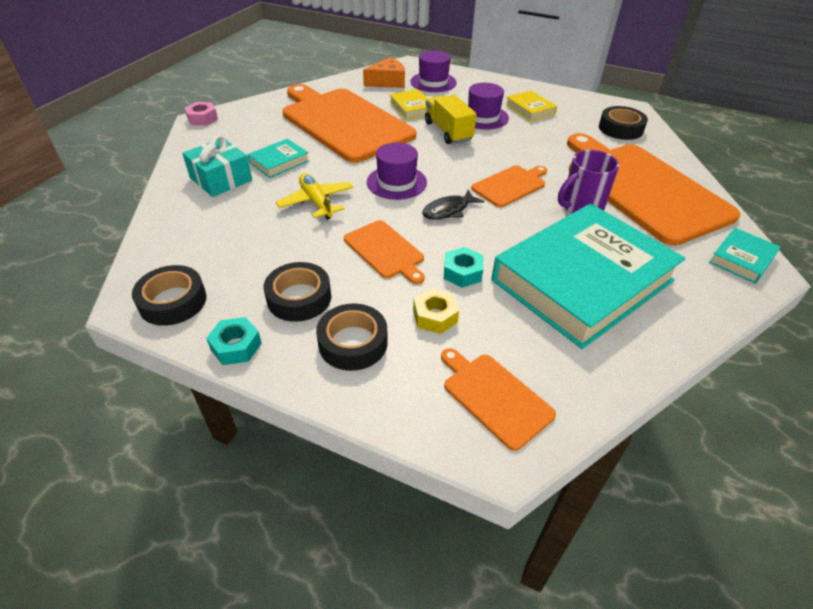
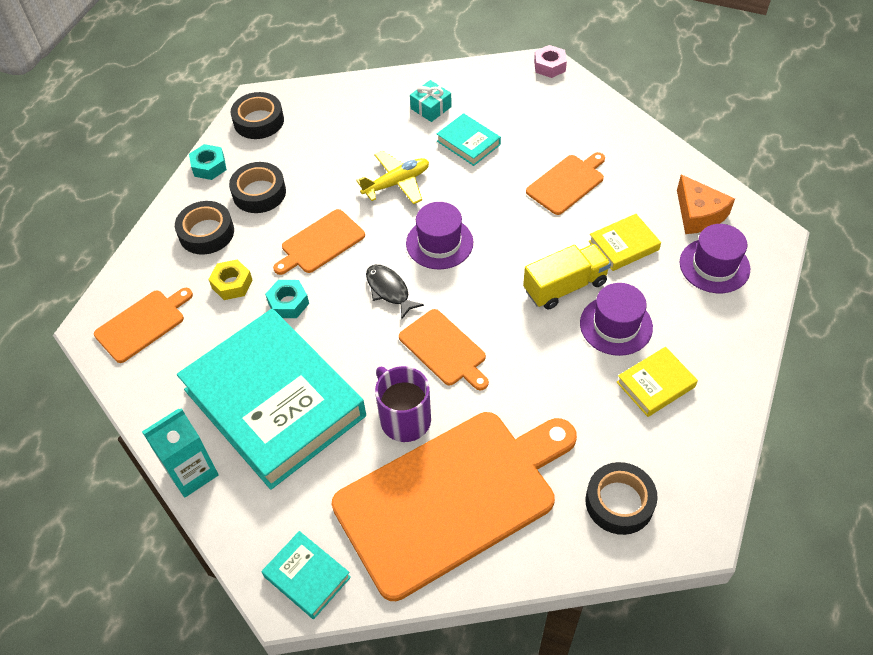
camera: 90 degrees right, 10 degrees up
turquoise gift [182,135,252,197] -> turquoise gift [410,80,452,122], size x0.65
orange cutting board [283,84,416,163] -> orange cutting board [526,152,605,215], size x0.46
none -> turquoise carton [142,408,219,497]

